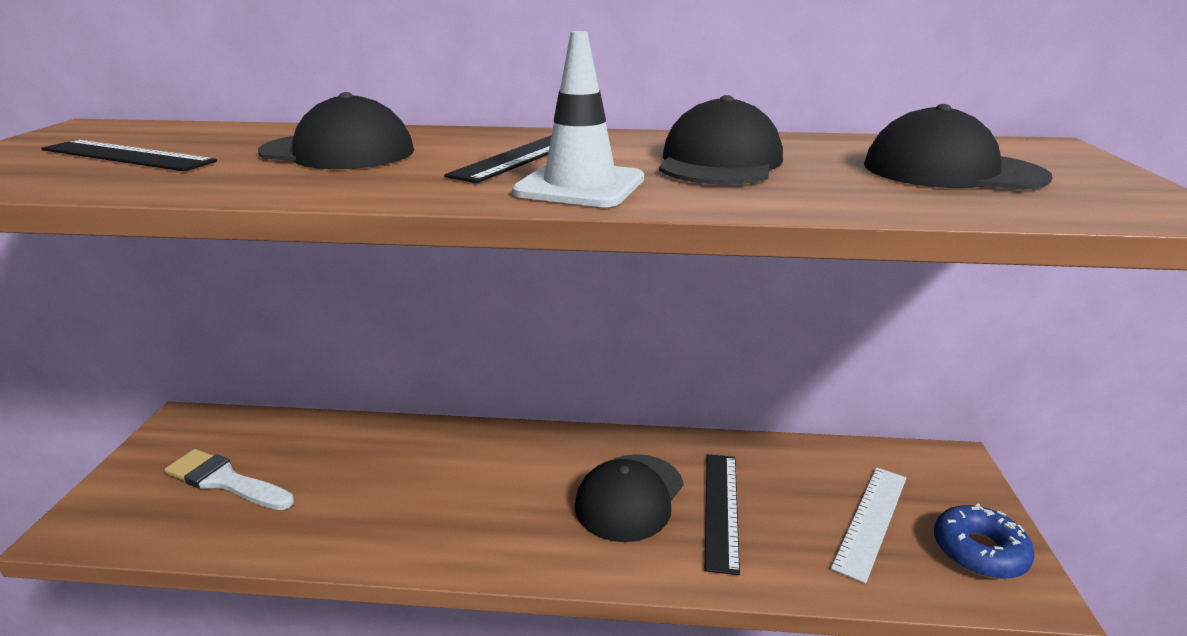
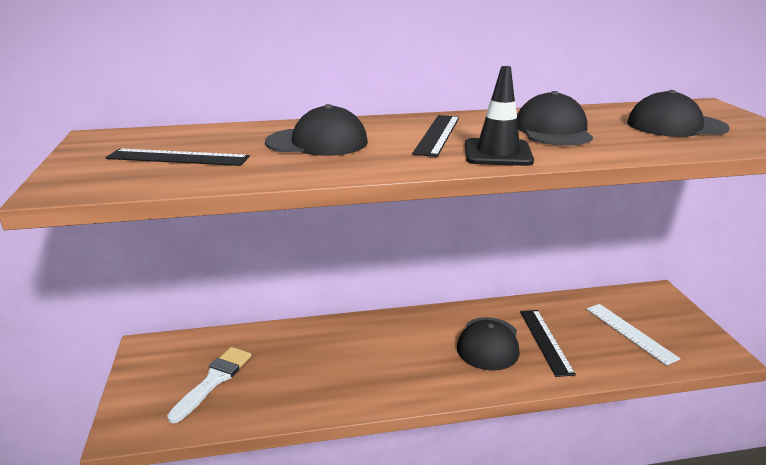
camera: 15 degrees left, 0 degrees up
white brush [164,449,294,510] -> white brush turned 105 degrees clockwise [167,347,251,424]
white traffic cone [512,31,644,207] -> black traffic cone [465,66,534,166]
white ruler [831,467,906,584] -> white ruler turned 45 degrees counterclockwise [586,304,680,366]
blue donut [934,503,1035,579] -> none

